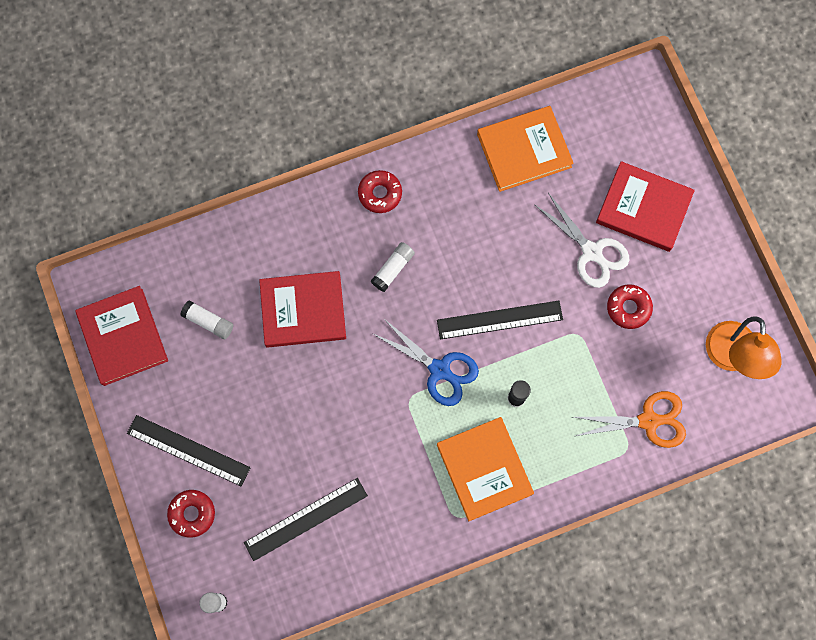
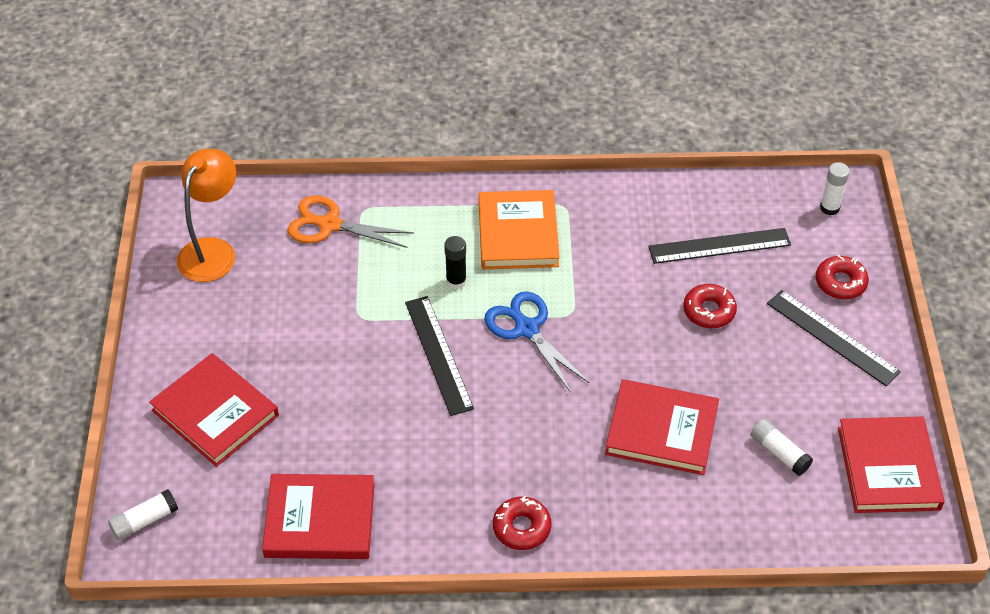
camera: 160 degrees left, 25 degrees down
white glue stick [371,242,415,292] -> white glue stick moved to [108,489,178,540]
black ruler [437,301,563,339] -> black ruler turned 60 degrees clockwise [405,296,474,416]
orange book [477,106,574,192] -> red book [262,474,375,559]
white scissors [534,193,629,288] -> none
red donut [607,284,653,329] -> red donut moved to [683,284,737,328]

